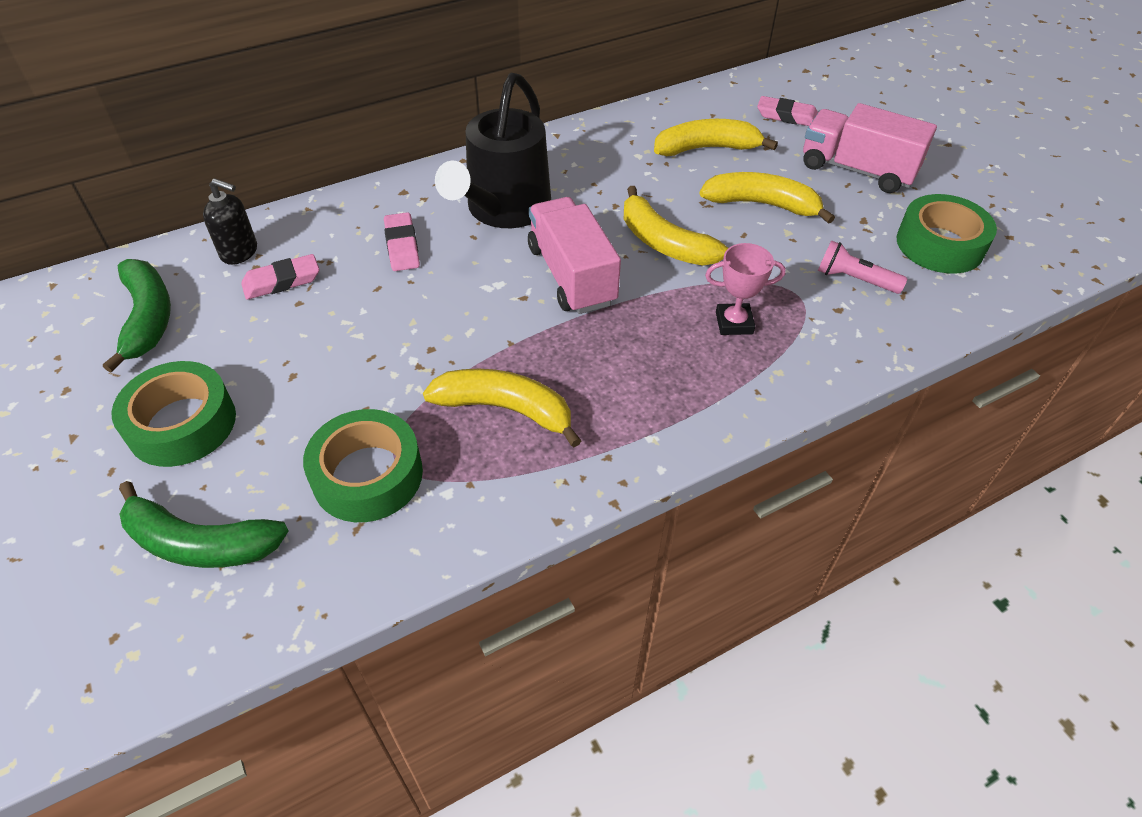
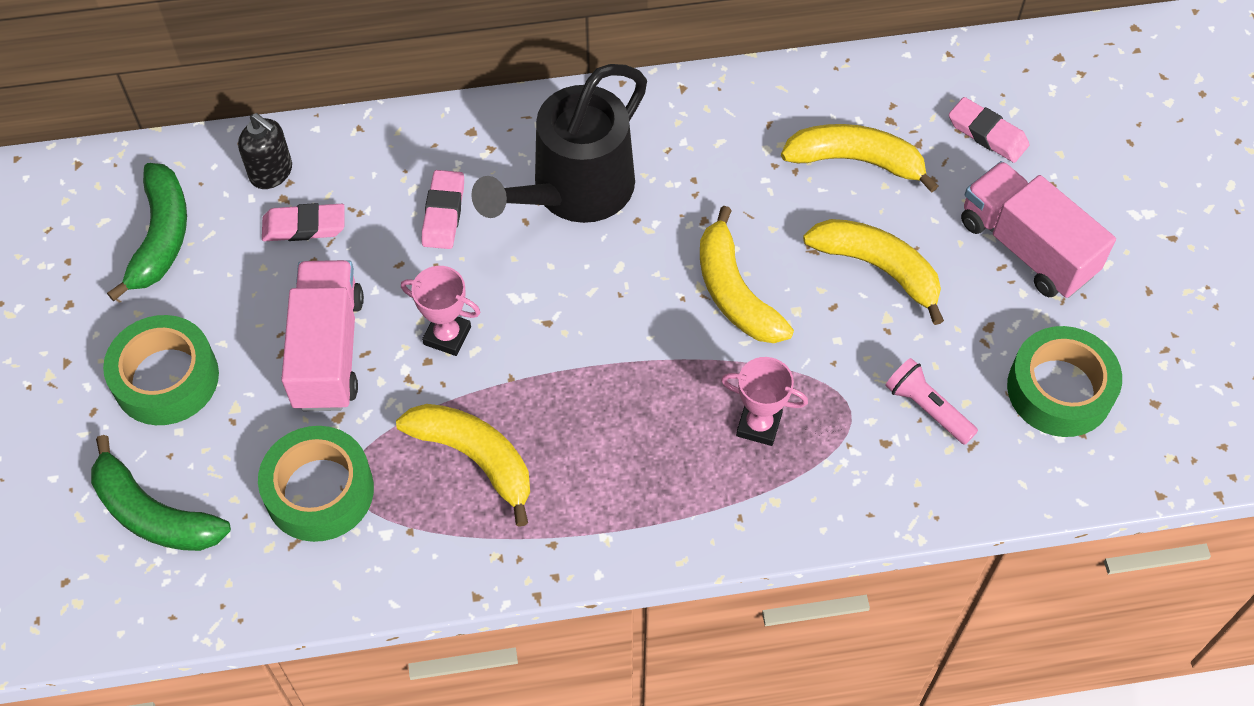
camera: 20 degrees right, 10 degrees up
pink truck [528,197,621,314] -> pink truck moved to [281,260,364,411]
none -> pink trophy [401,266,481,356]

